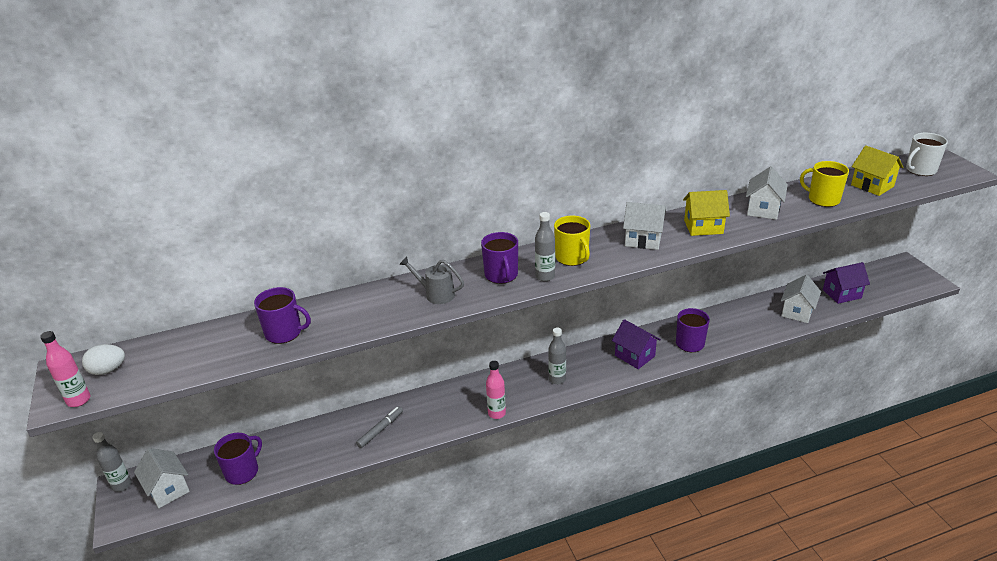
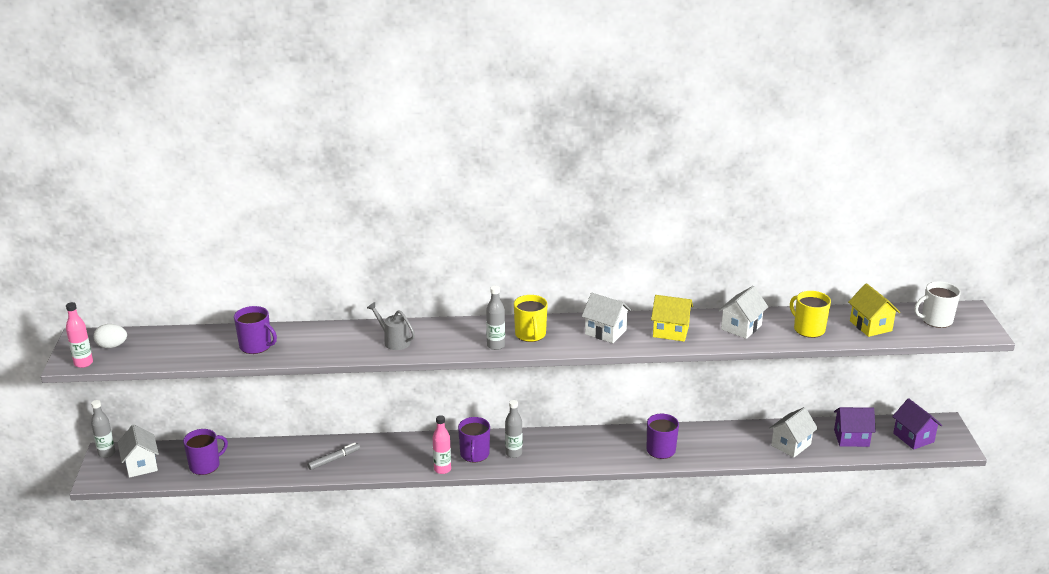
camera: 15 degrees right, 5 degrees down
purple mug [481,232,518,284] -> purple mug moved to [458,417,490,462]
purple house [612,319,661,369] -> purple house moved to [892,398,942,450]

